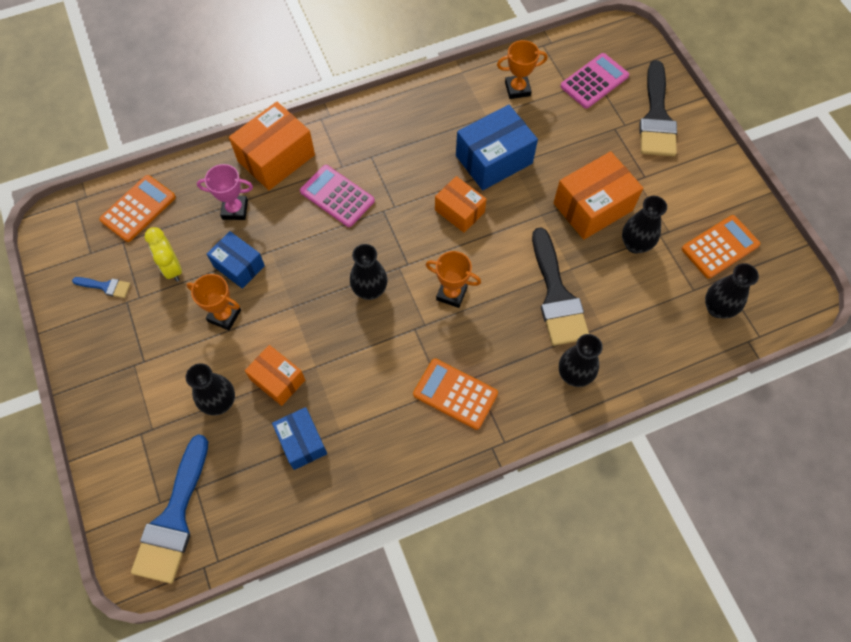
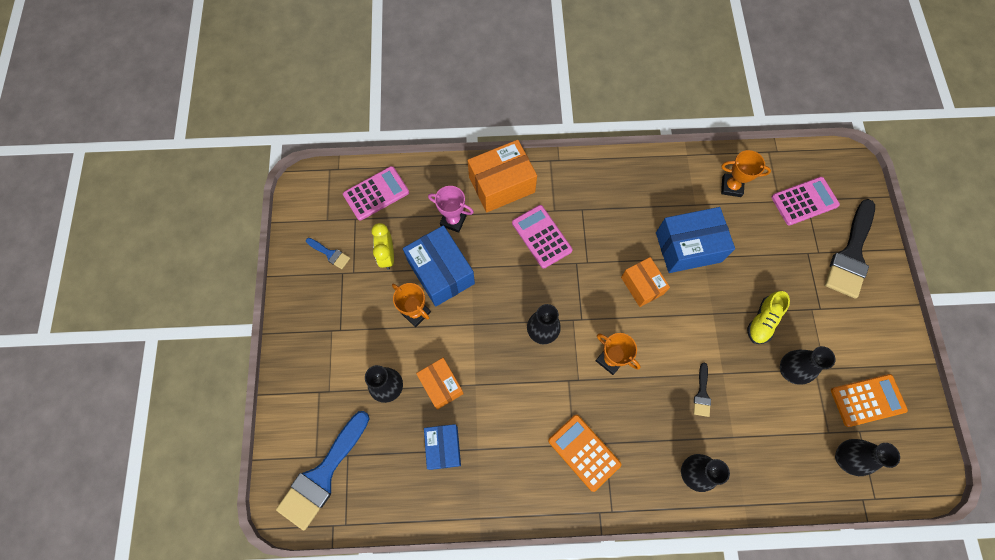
camera: 20 degrees right, 5 degrees up
orange calculator [99,175,176,242] -> pink calculator [343,166,409,221]
blue box [207,231,265,289] -> blue box [403,225,475,307], size x1.59
black brush [532,227,589,346] -> black brush [694,363,711,417], size x0.45
orange box [553,151,643,240] -> yellow shoe [747,291,790,344]

